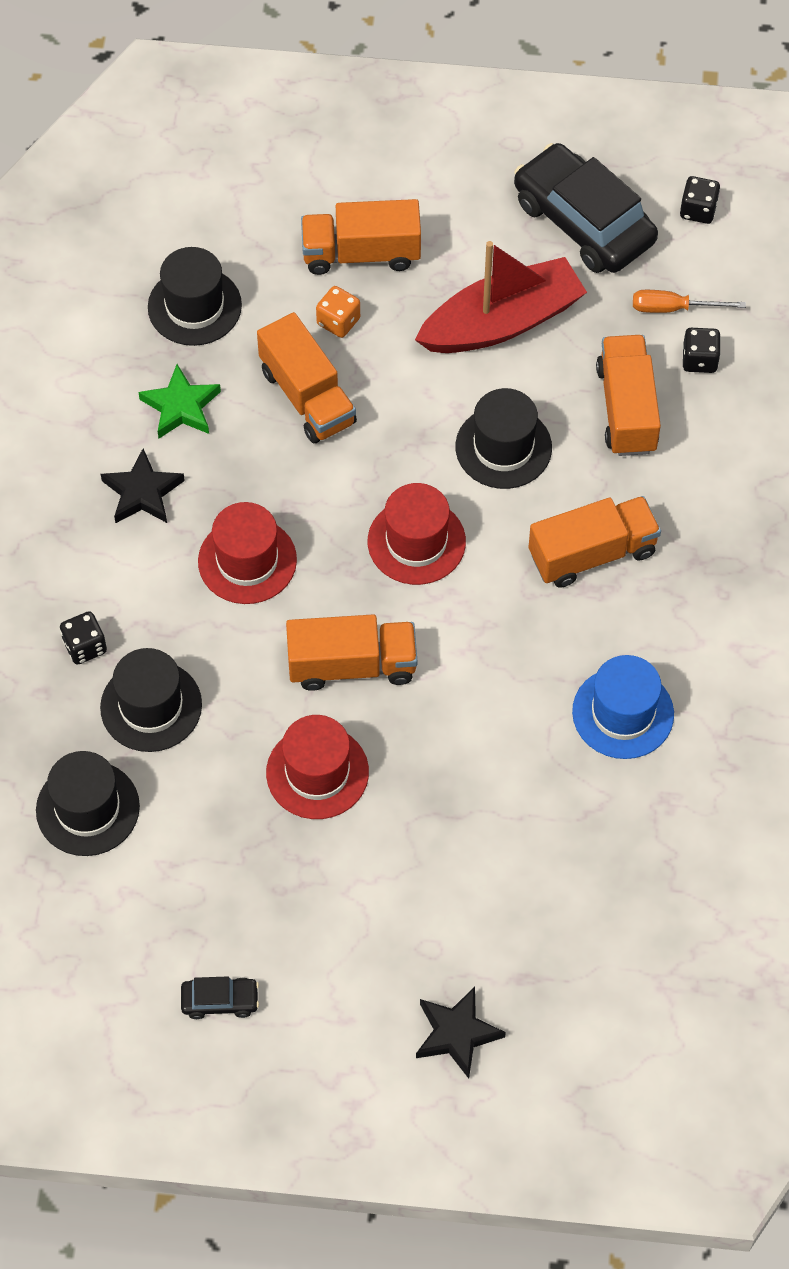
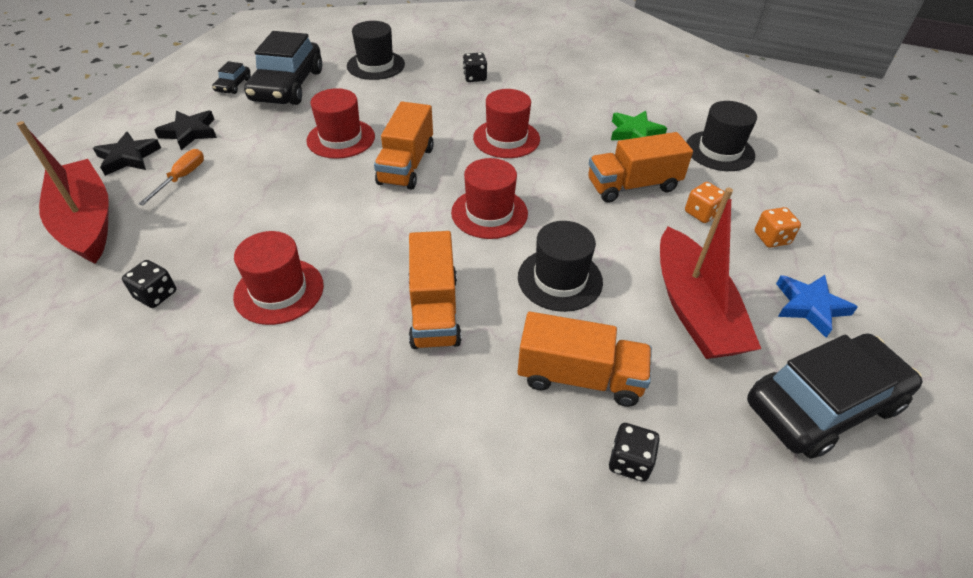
camera: 105 degrees right, 15 degrees down
black hat [100,648,202,752] -> none
black star [101,448,185,523] -> black star moved to [155,110,217,150]
orange truck [301,199,421,275] -> orange dice [755,207,801,248]
blue hat [572,655,674,759] -> red hat [233,231,324,325]
orange screwdriver [633,290,746,313] -> orange screwdriver moved to [139,149,204,205]
black dice [680,176,720,224] -> black dice moved to [122,260,176,308]
none -> red boat [17,121,109,264]
none -> black car [244,31,322,105]
none -> blue star [776,275,858,338]

